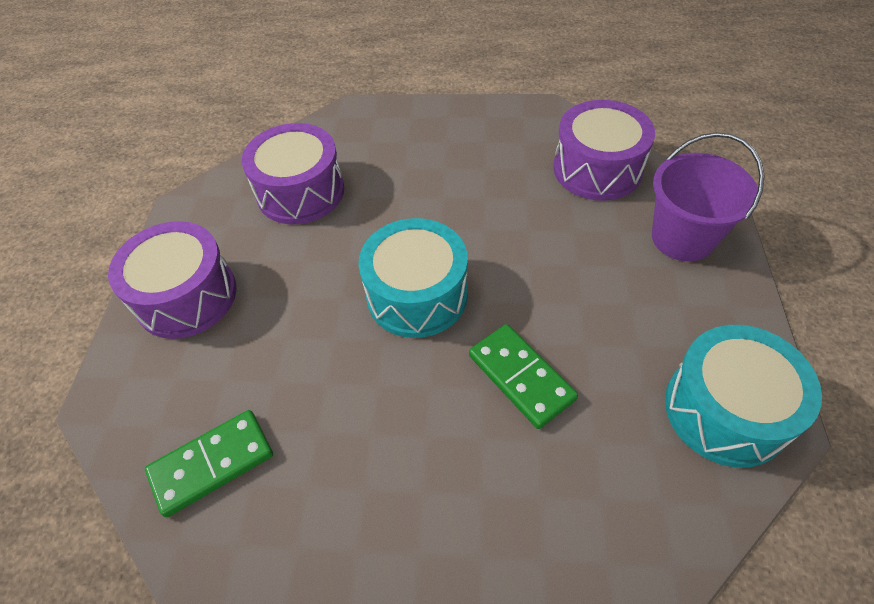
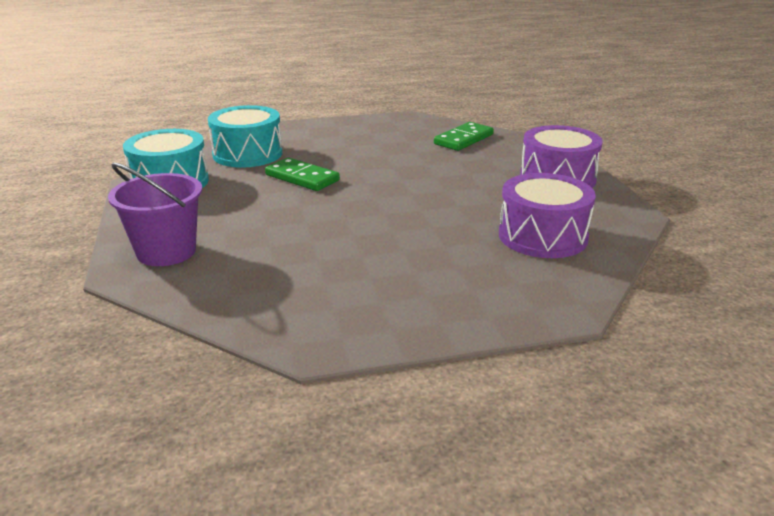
camera: 160 degrees right, 25 degrees down
turquoise drum [358,218,468,338] -> turquoise drum moved to [208,105,282,168]
purple drum [553,100,655,201] -> none

